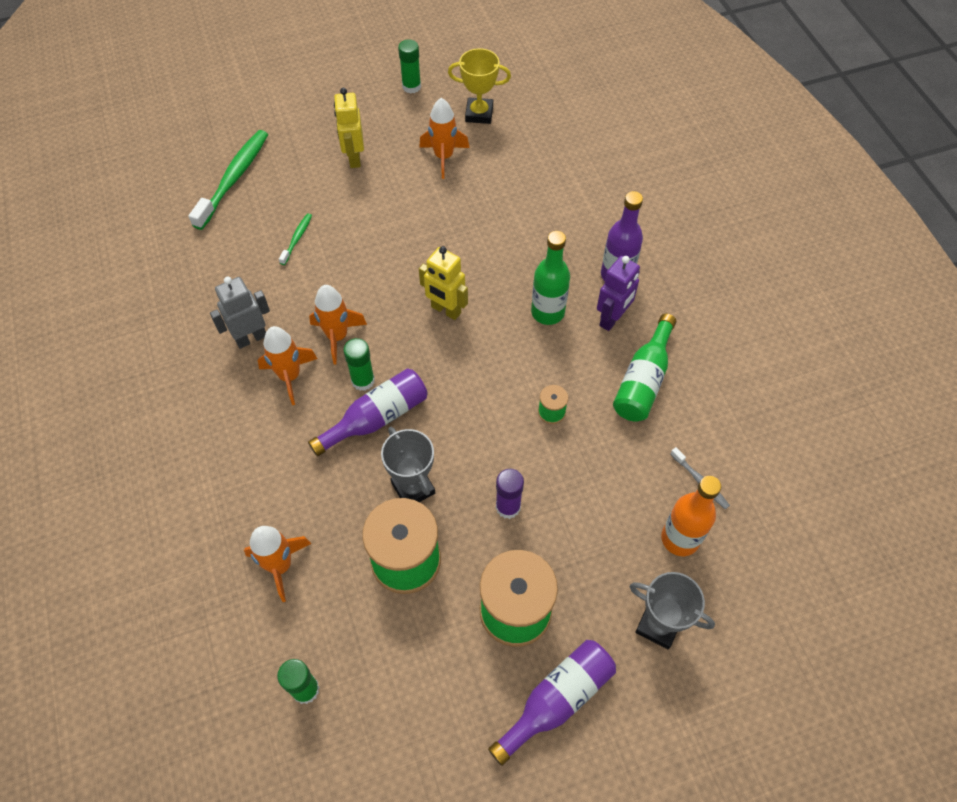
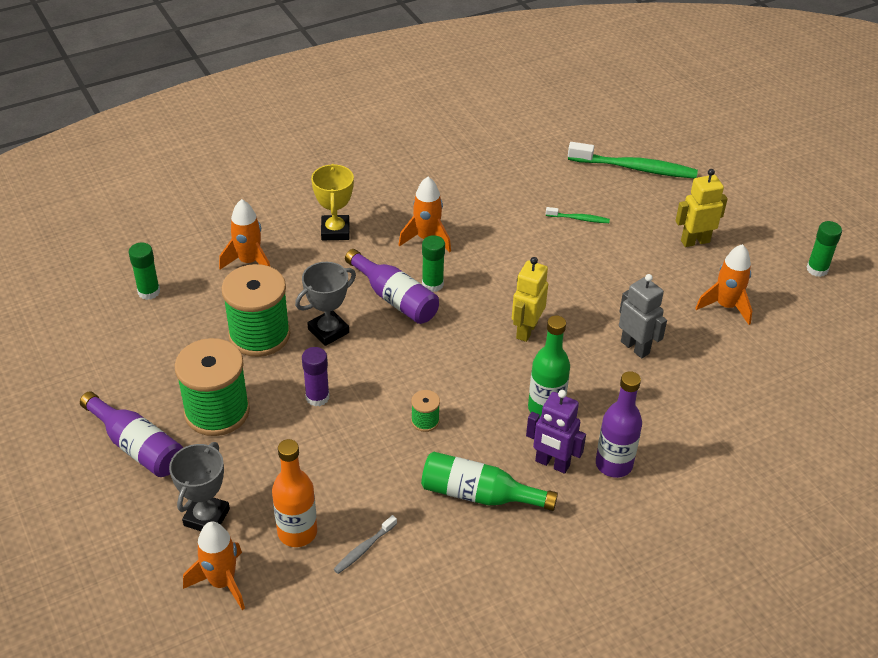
camera: 80 degrees right, 15 degrees down
grey robot [210,277,270,349] -> grey robot moved to [619,274,667,358]
orange rocket [309,285,367,365] -> orange rocket moved to [183,522,245,610]
yellow trophy [448,48,511,124] -> yellow trophy moved to [311,164,354,240]

